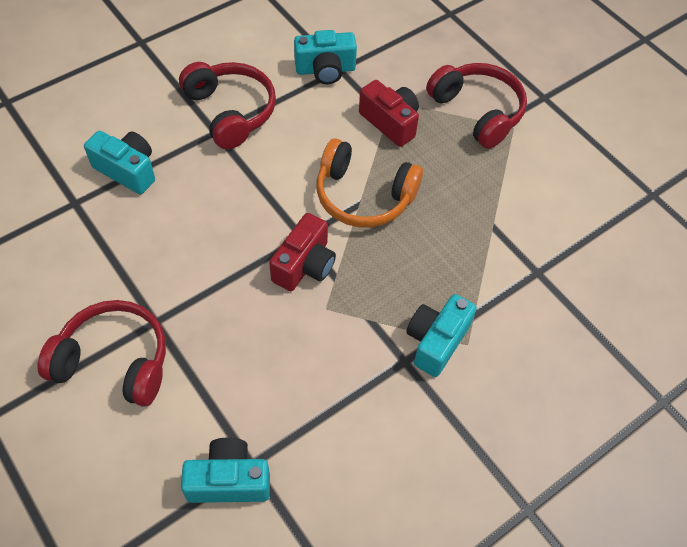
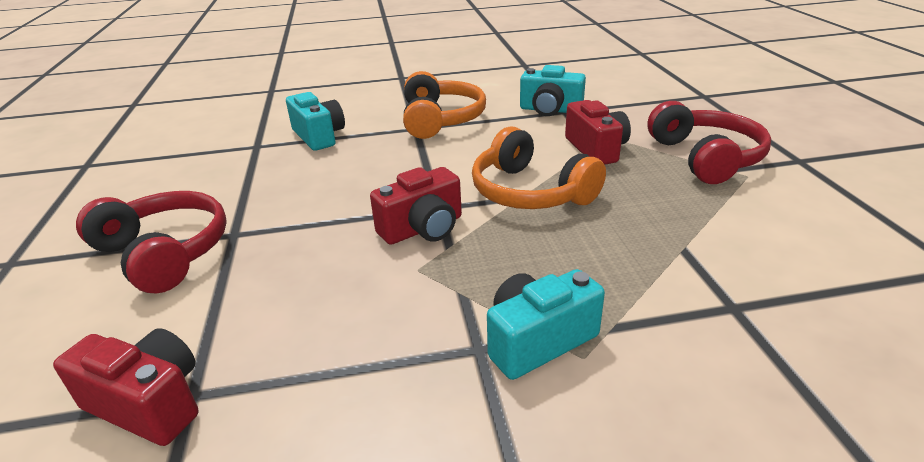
camera: 30 degrees right, 25 degrees down
red headphones [179,62,276,149] -> orange headphones [403,71,486,139]
turquoise camera [181,437,270,503] -> red camera [53,328,199,446]

